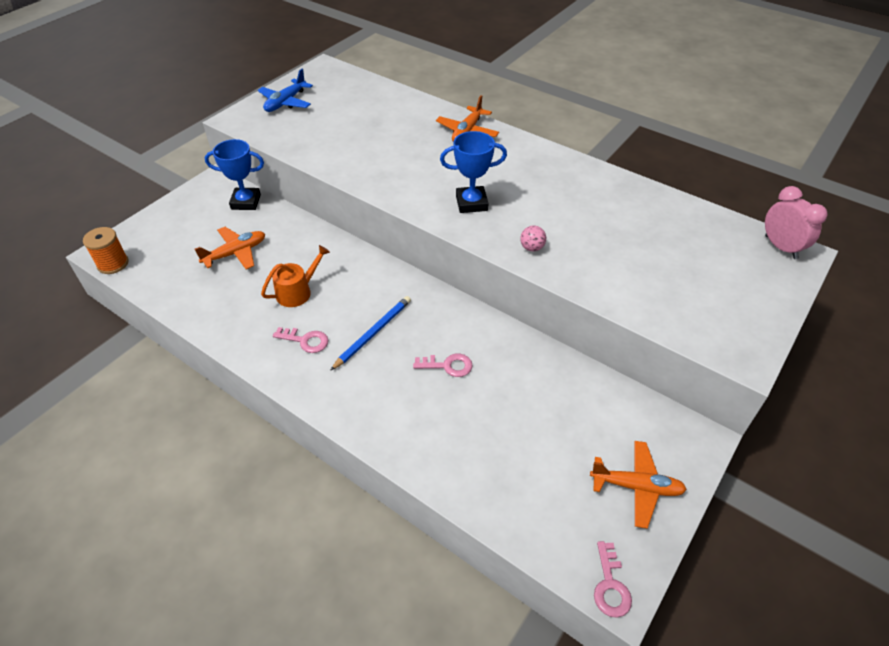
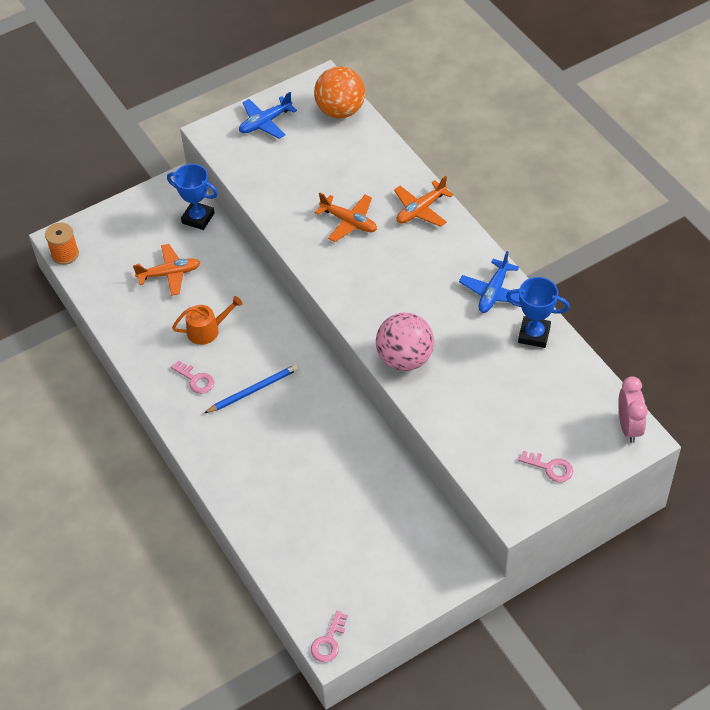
camera: 25 degrees right, 5 degrees up
pink key [413,354,473,377] -> pink key moved to [518,451,573,482]
blue trophy [440,131,507,213] -> blue trophy moved to [506,277,570,348]
pink ball [520,225,546,252] -> pink ball [376,313,434,371], size x2.45
orange plane [590,441,687,529] -> orange plane moved to [315,193,377,242]
none -> orange ball [314,66,365,118]
none -> blue plane [459,251,520,313]

